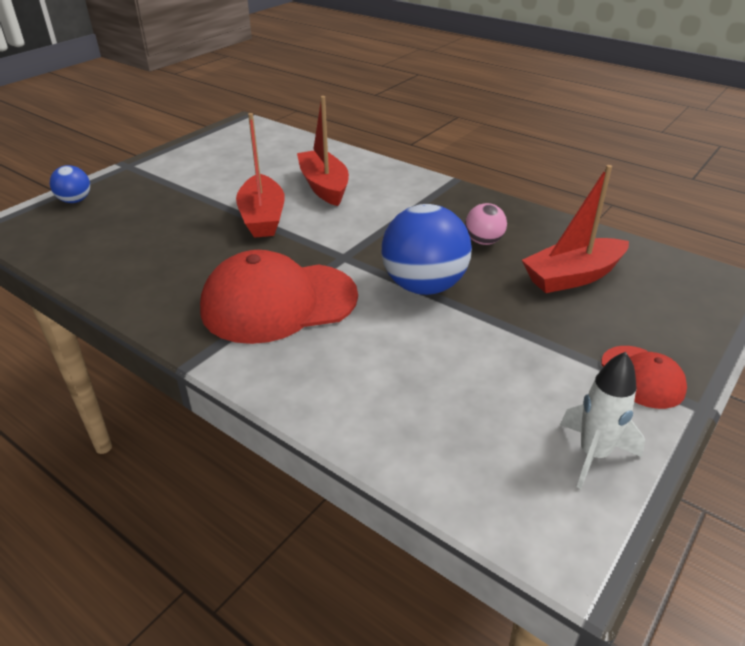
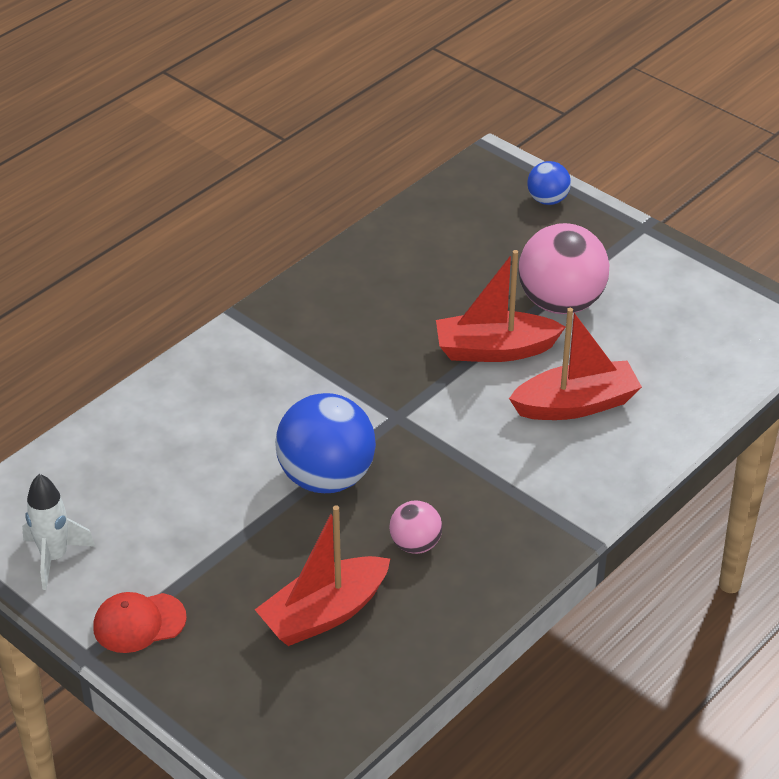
camera: 95 degrees right, 5 degrees up
red cap [200,250,358,344] -> none
red boat [522,165,629,293] -> red boat turned 105 degrees counterclockwise [255,505,390,646]
none -> pink ball [519,223,609,314]

